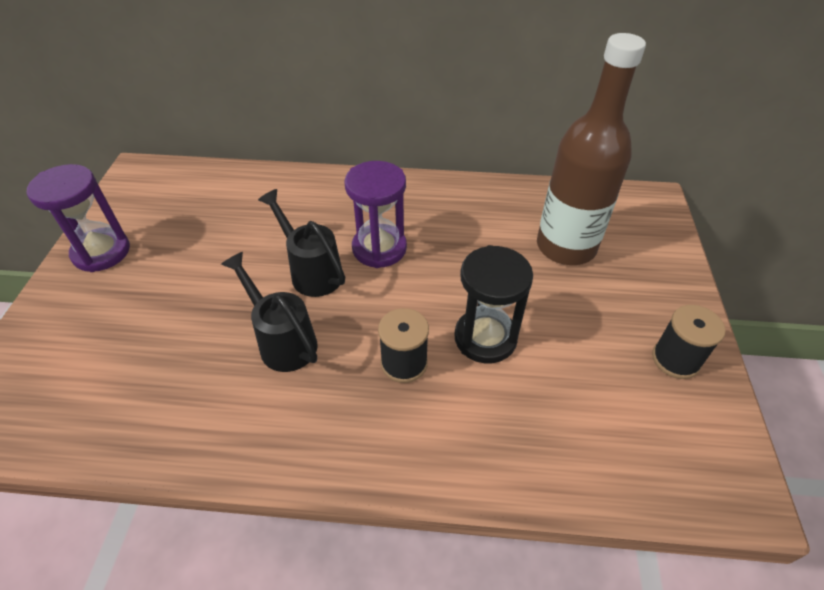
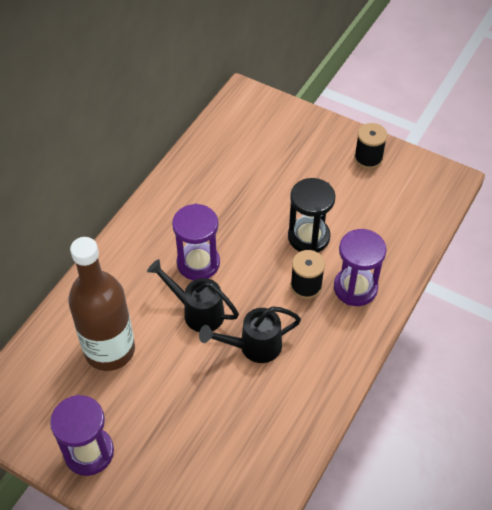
camera: 65 degrees left, 5 degrees up
black watering can [258,189,345,297] -> black watering can turned 45 degrees clockwise [147,259,239,332]
brown bottle [537,33,646,265] -> brown bottle moved to [68,237,135,371]
none -> purple hourglass [334,229,387,306]

